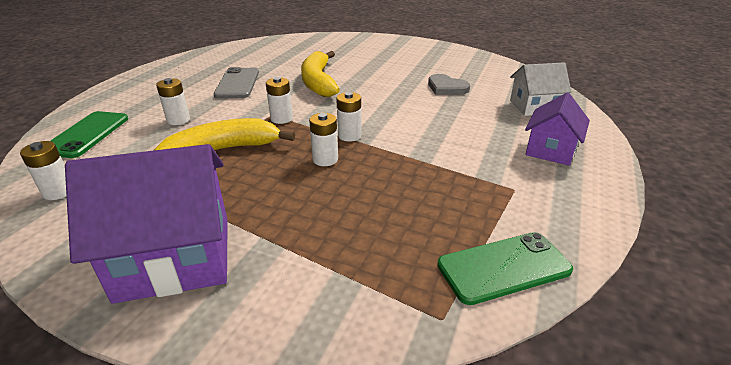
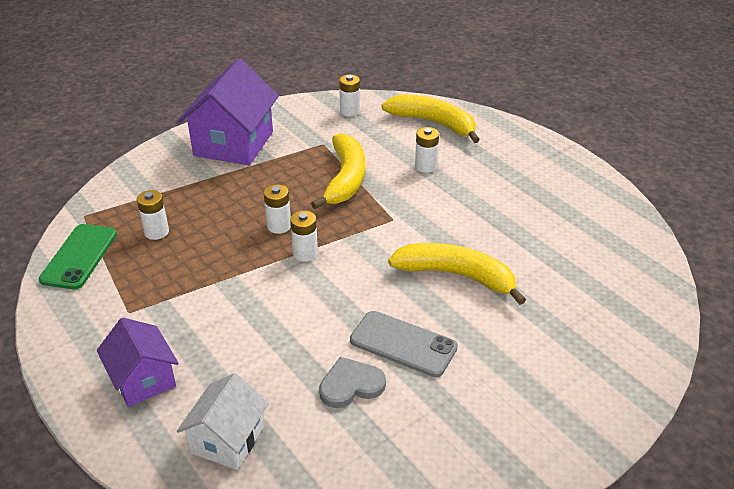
camera: 120 degrees right, 5 degrees up
green phone [51,111,128,158] -> yellow banana [382,94,480,143]
grey phone [214,67,259,98] -> grey phone moved to [350,311,458,377]
white battery [266,77,293,124] -> white battery moved to [137,190,169,240]

